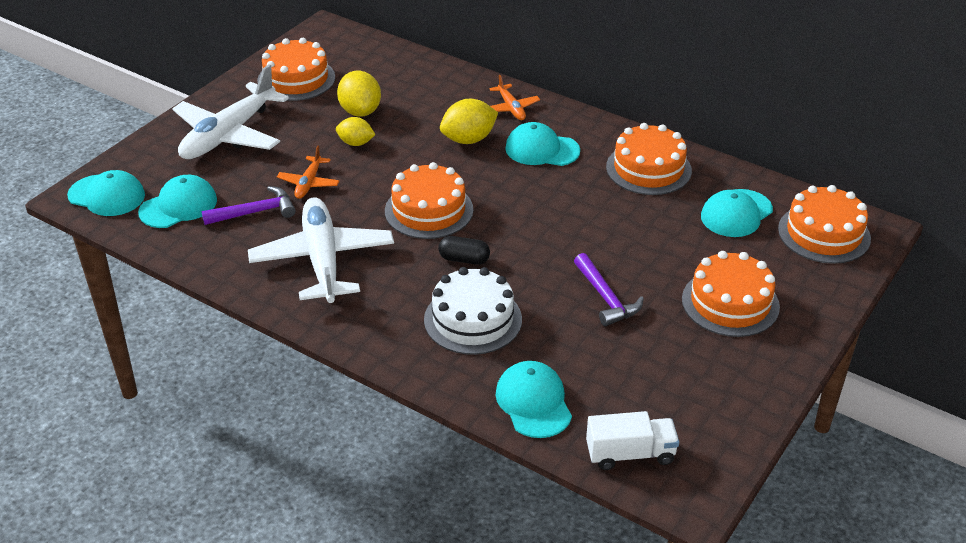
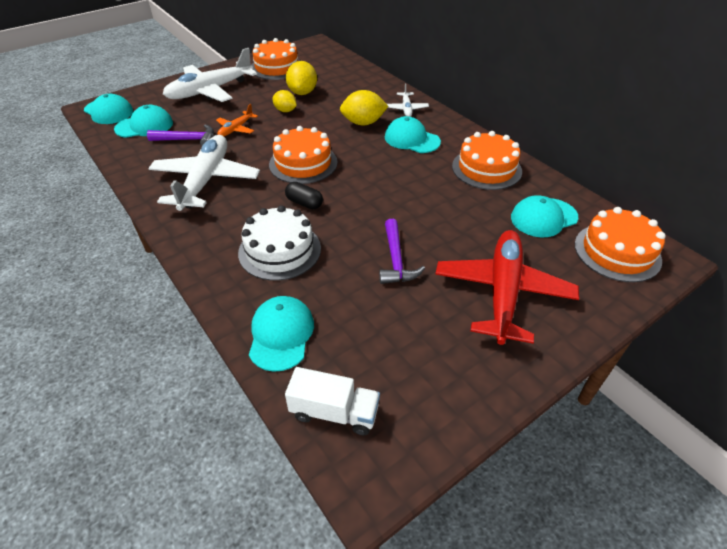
camera: 20 degrees right, 5 degrees up
orange plane [489,75,540,120] -> white plane [387,83,429,117]
orange cake [682,251,780,337] -> red plane [435,230,579,345]

